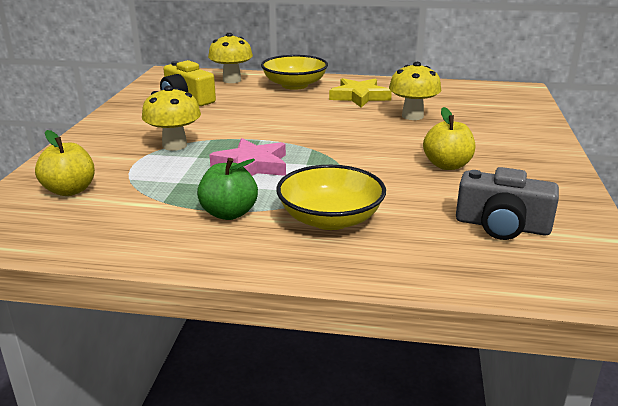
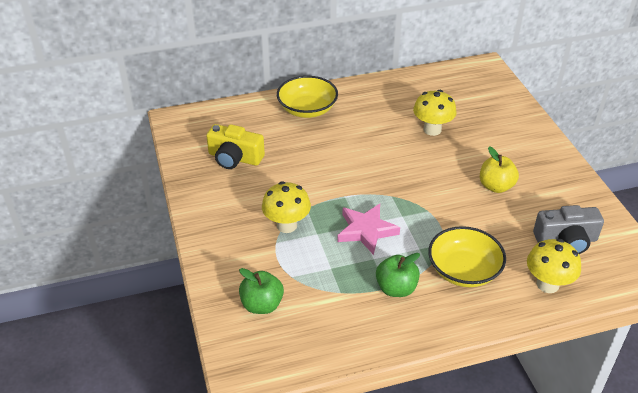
camera: 25 degrees left, 15 degrees up
yellow apple [35,130,95,196] -> green apple [239,268,284,314]
yellow mushroom [208,33,253,83] -> yellow mushroom moved to [527,239,581,293]
yellow star [329,78,392,108] -> none

